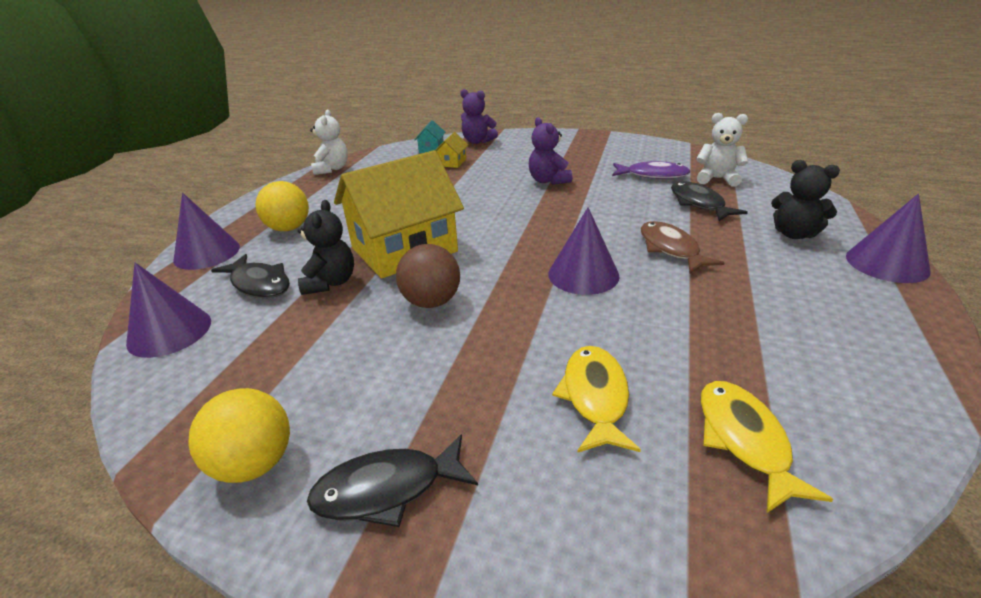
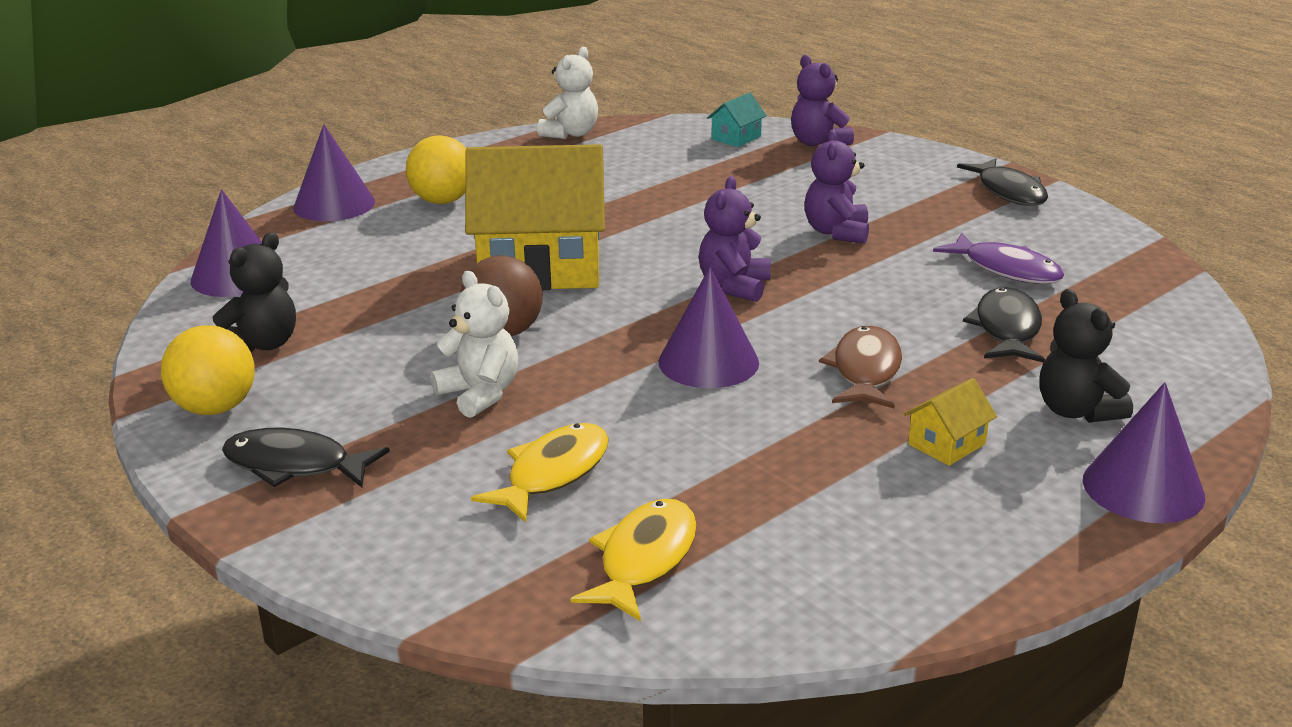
camera: 30 degrees right, 5 degrees down
black fish [211,254,290,298] -> black fish moved to [957,158,1048,206]
black teddy bear [298,200,354,295] -> black teddy bear moved to [213,232,296,352]
yellow house [435,132,468,168] -> yellow house moved to [904,378,997,466]
white teddy bear [696,113,748,187] -> white teddy bear moved to [431,271,519,418]
none -> purple teddy bear [699,176,771,302]

